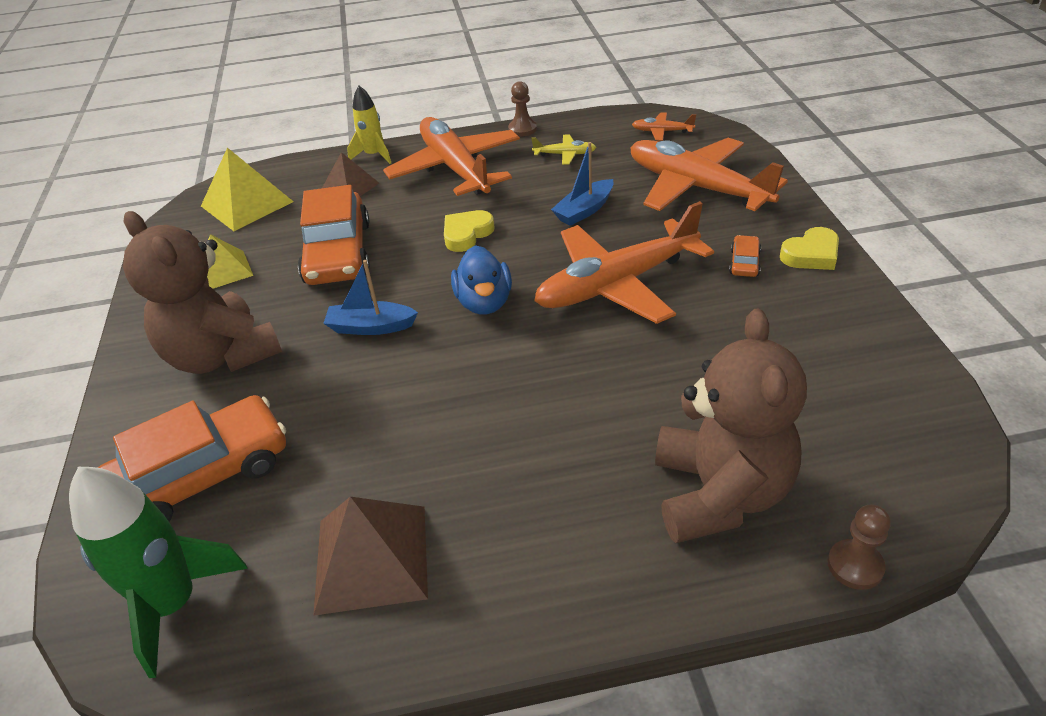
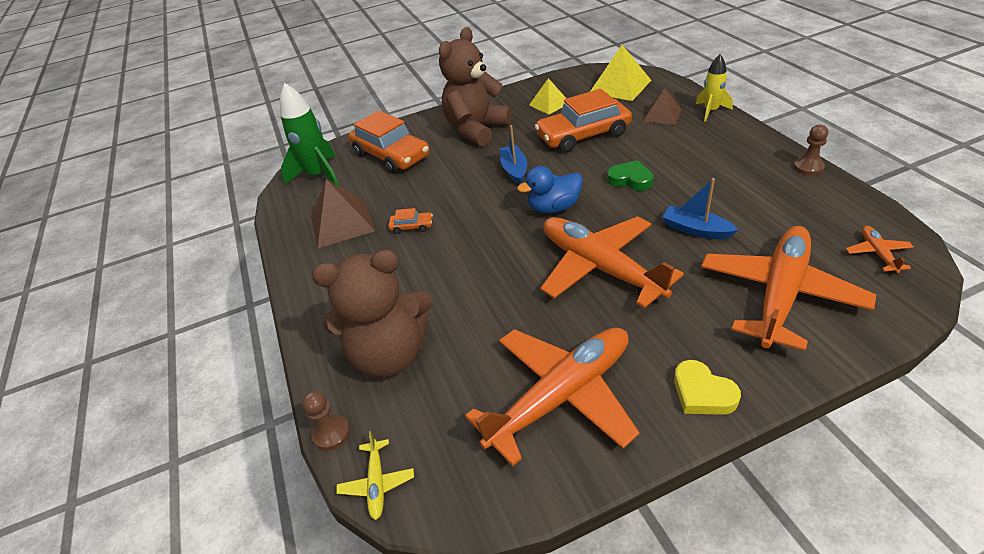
camera: 80 degrees right, 0 degrees up
orange plane [383,117,520,196] -> orange plane moved to [465,328,640,466]
yellow heart [444,210,495,252] -> green heart [607,160,654,191]
yellow plane [531,134,596,165] -> yellow plane moved to [336,431,414,520]
orange car [729,235,761,277] -> orange car moved to [388,208,433,234]

